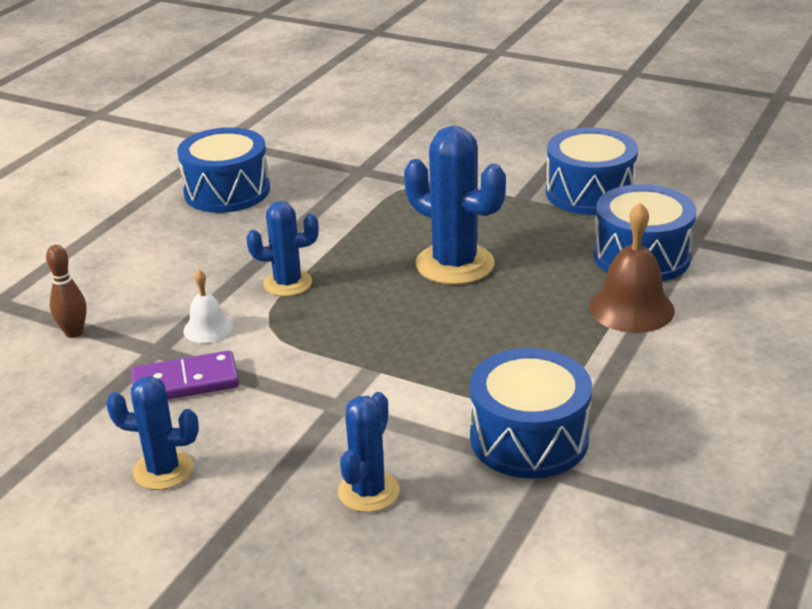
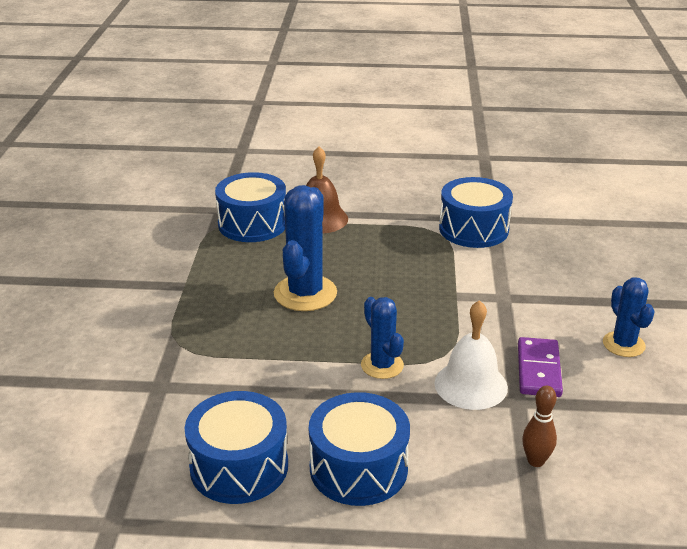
camera: 115 degrees left, 0 degrees up
purple domino [131,350,239,400] -> purple domino turned 45 degrees clockwise [518,337,563,397]
white bell [183,270,233,343] -> white bell [434,300,508,410], size x1.73
blue cactus [338,392,400,512] -> none
blue drum [546,127,638,215] -> blue drum moved to [309,392,410,506]

